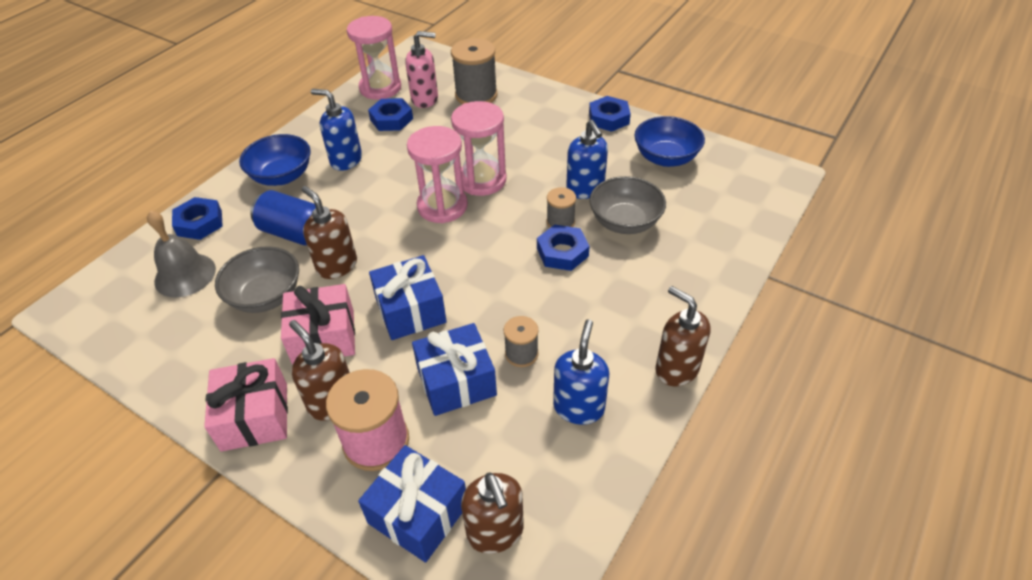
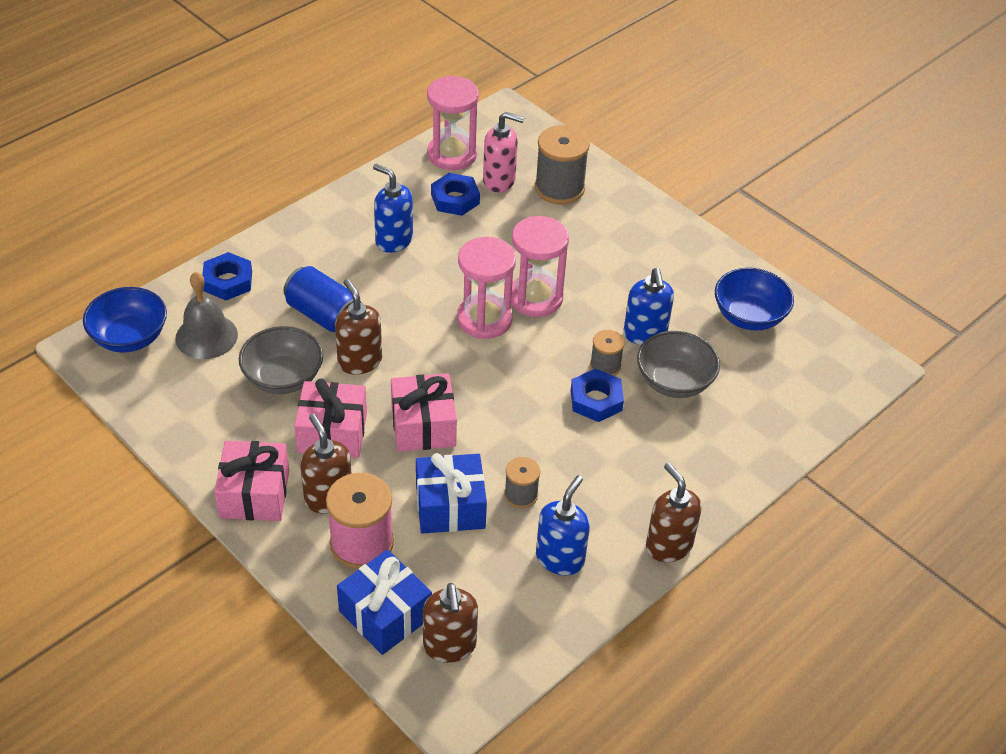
camera: 10 degrees right, 0 degrees up
blue bowl [239,134,311,186] -> blue bowl moved to [83,287,167,353]
blue gift [369,255,447,340] -> pink gift [391,373,457,452]
blue nut [589,96,631,132] -> none

